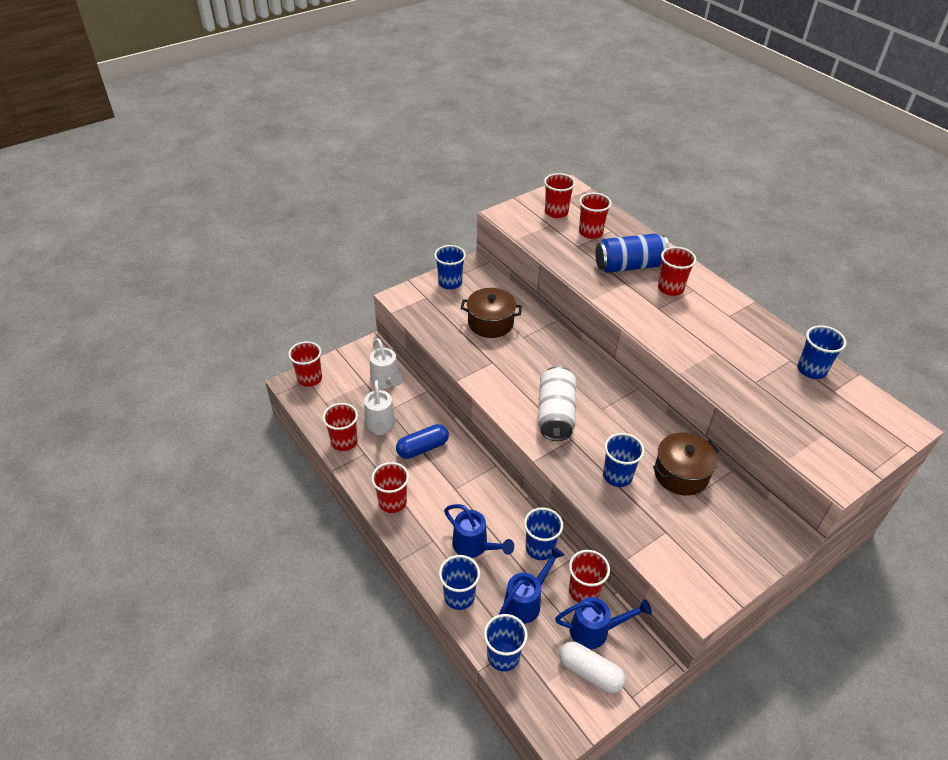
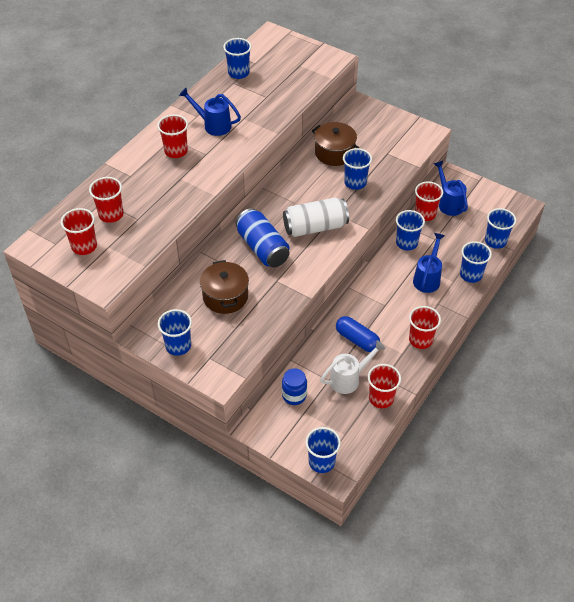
camera: 110 degrees left, 5 degrees up
red cup [288,341,322,387] -> blue cup [305,427,341,473]
white watering can [370,338,403,389] -> blue jar [282,368,307,405]
blue watering can [499,546,564,624] -> blue watering can moved to [179,88,241,136]
white capsule [560,641,625,693] -> none
blue can [595,233,669,273] -> blue can moved to [235,208,290,268]

